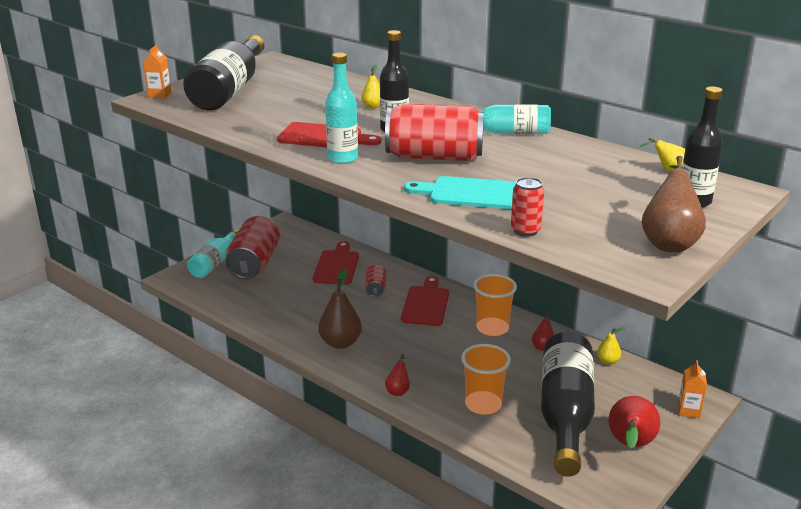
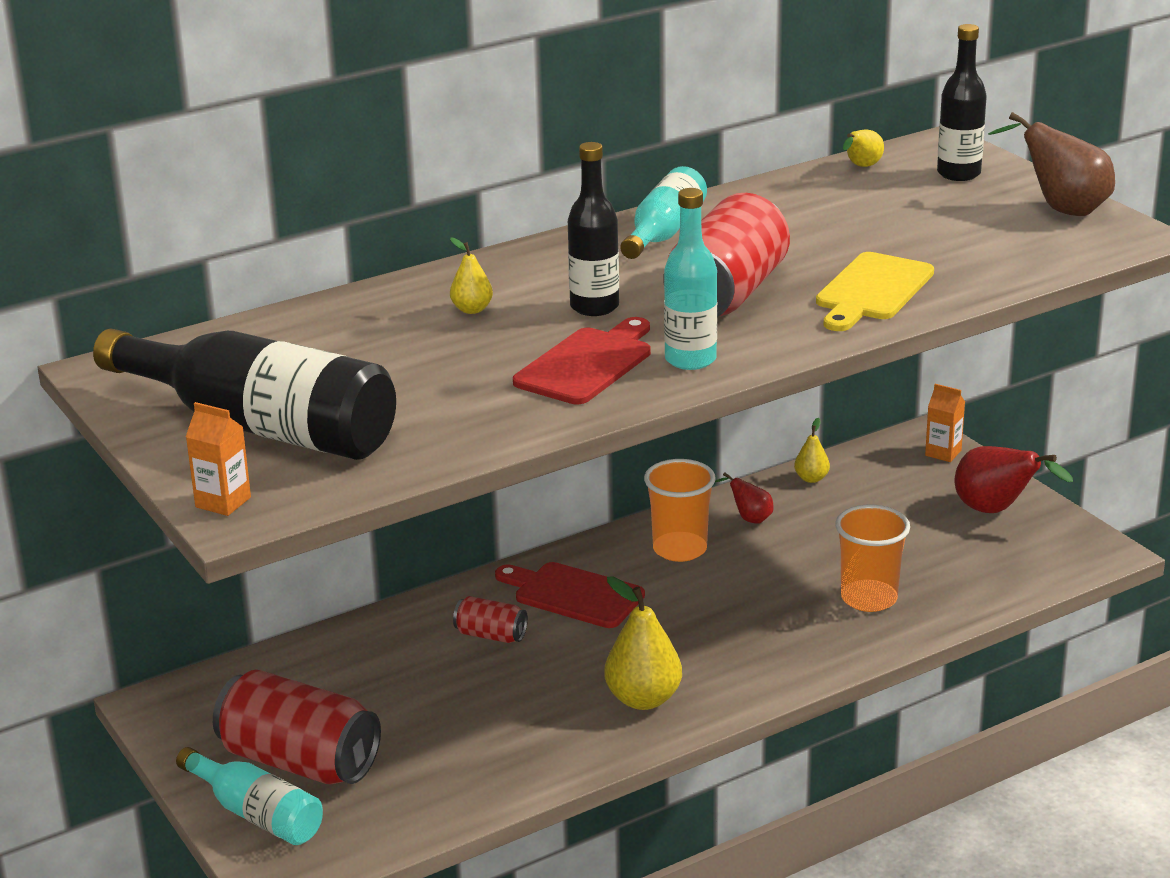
camera: 70 degrees left, 0 degrees up
red cutting board [313,241,359,285] -> none
brown pear [318,269,362,349] -> yellow pear [604,577,682,710]
red pear [385,354,410,396] -> none
turquoise cutting board [404,176,516,209] -> yellow cutting board [816,252,934,331]
red can [511,177,544,237] -> none
black bottle [541,332,595,477] -> none

